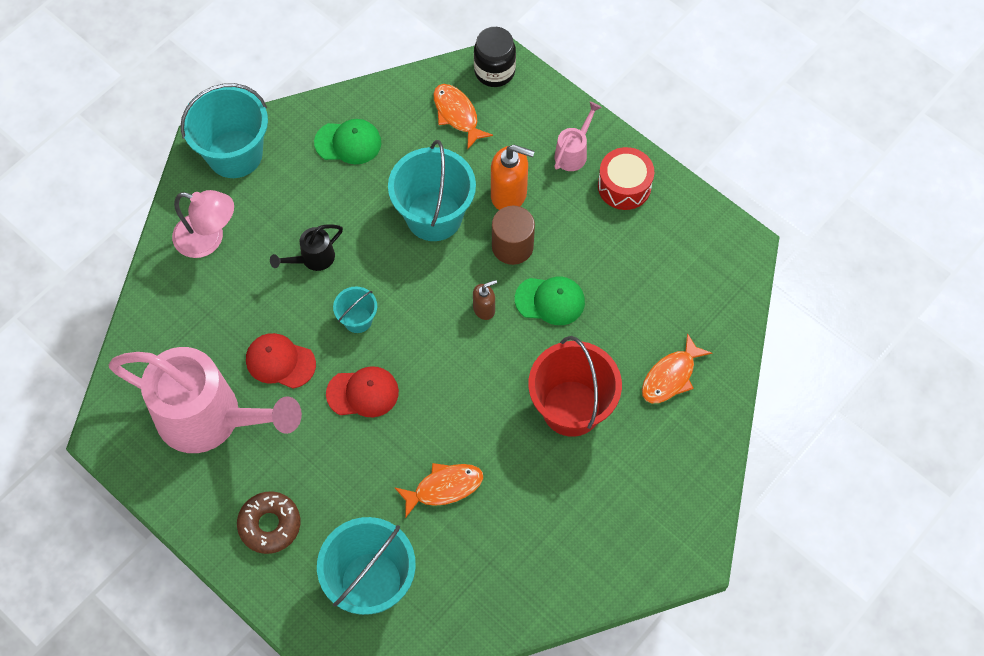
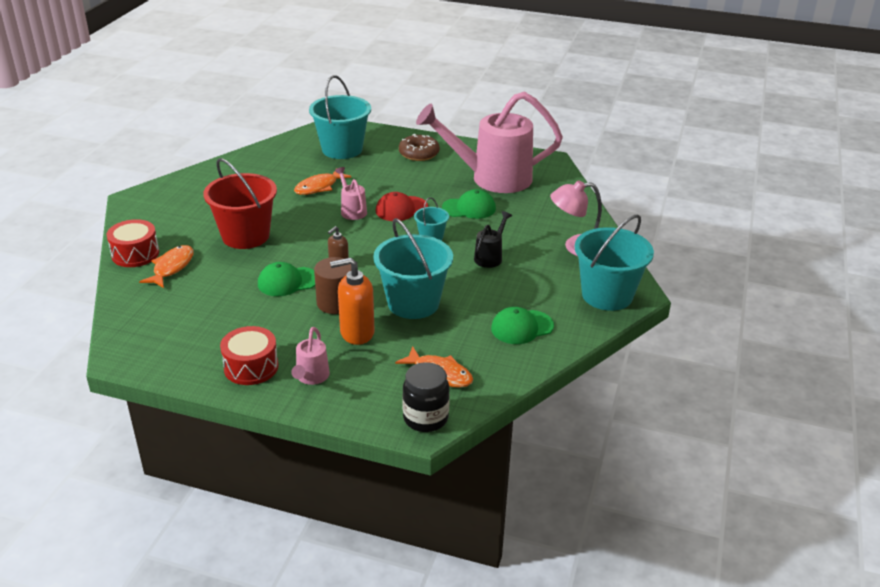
camera: 155 degrees right, 30 degrees down
red cap [246,333,316,389] -> green cap [442,189,496,219]
none -> red drum [107,219,159,267]
none -> pink watering can [335,167,367,220]

